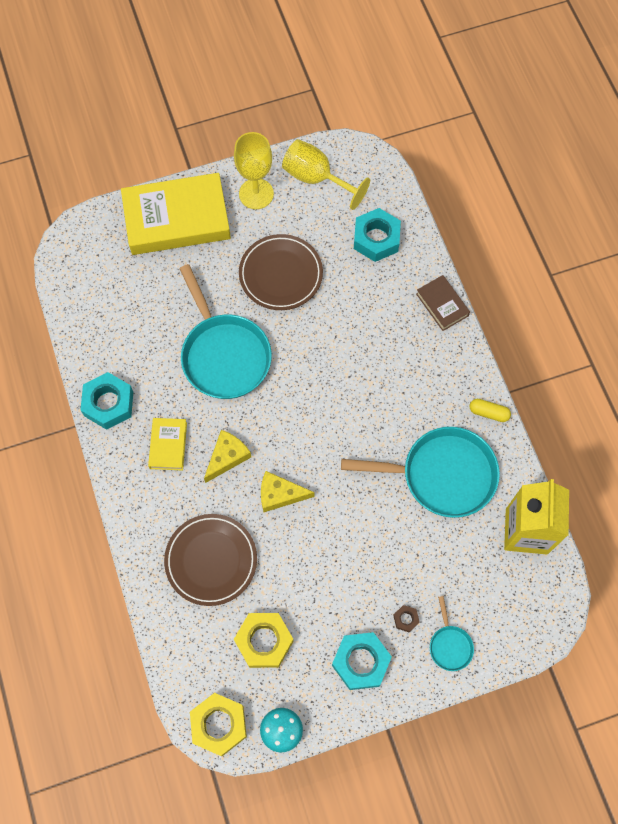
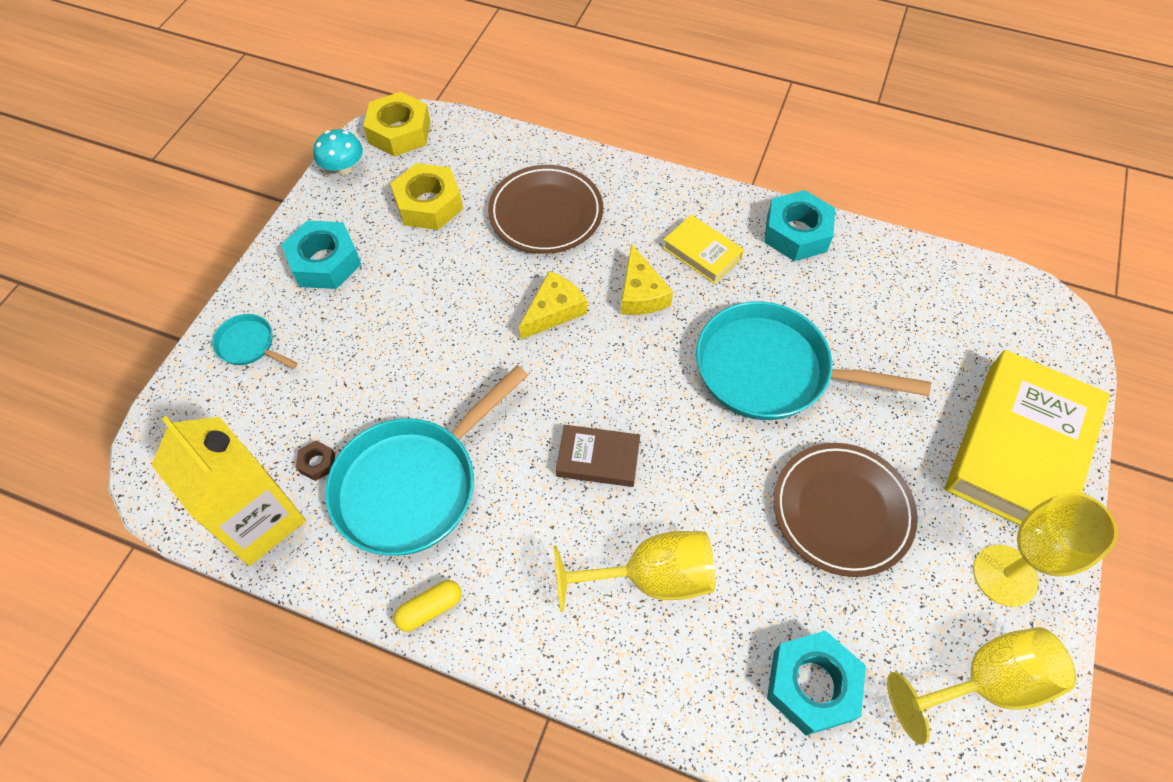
camera: 130 degrees right, 10 degrees down
brown nut [393,605,420,632] -> brown nut moved to [296,441,335,481]
brown book [416,275,470,331] -> brown book moved to [556,425,640,487]
none -> yellow goblet [554,531,715,612]

